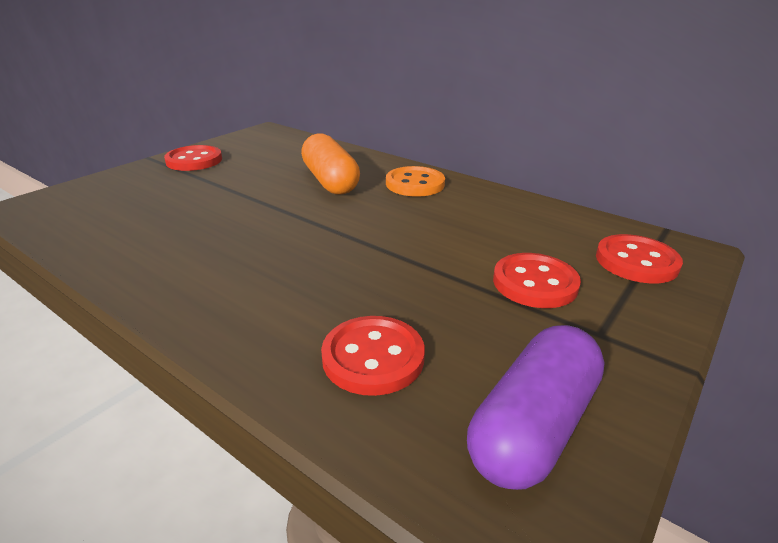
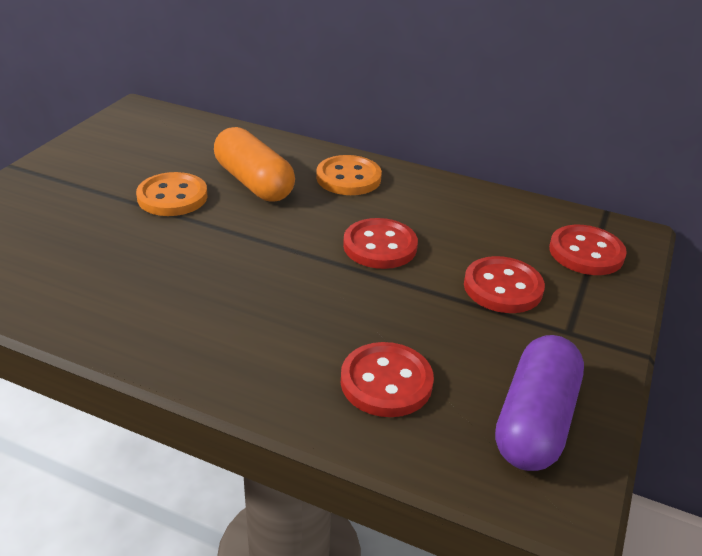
camera: 15 degrees left, 5 degrees up
red button [164,145,222,171] -> red button moved to [343,218,418,269]
none -> orange button [136,172,208,216]

